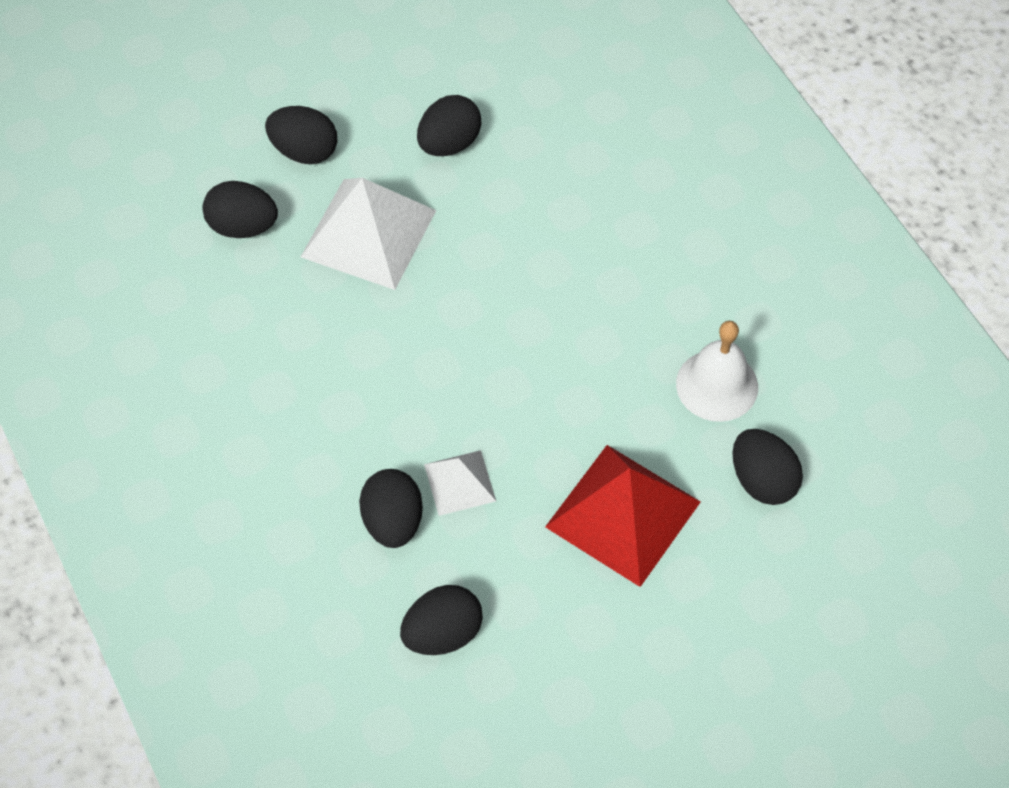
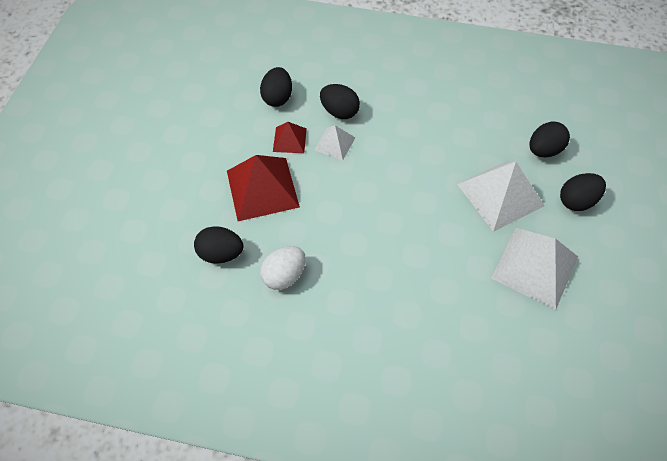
camera: 130 degrees right, 0 degrees up
black egg [417,95,481,156] -> white pyramid [491,228,578,310]
white bell [676,321,758,422] -> white egg [260,246,306,290]
none -> red pyramid [273,122,307,153]

